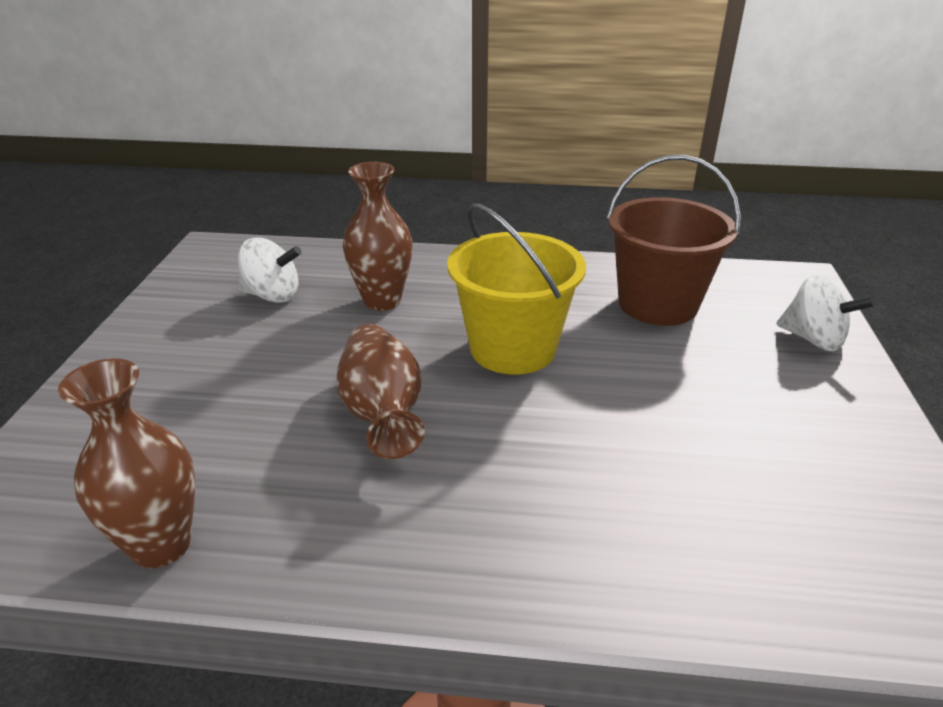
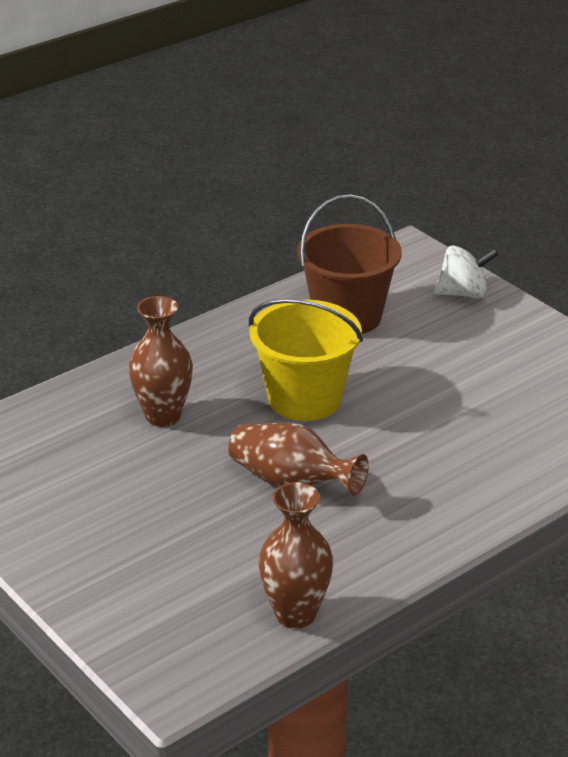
camera: 45 degrees left, 0 degrees up
white spinning top [238,237,302,303] -> none

